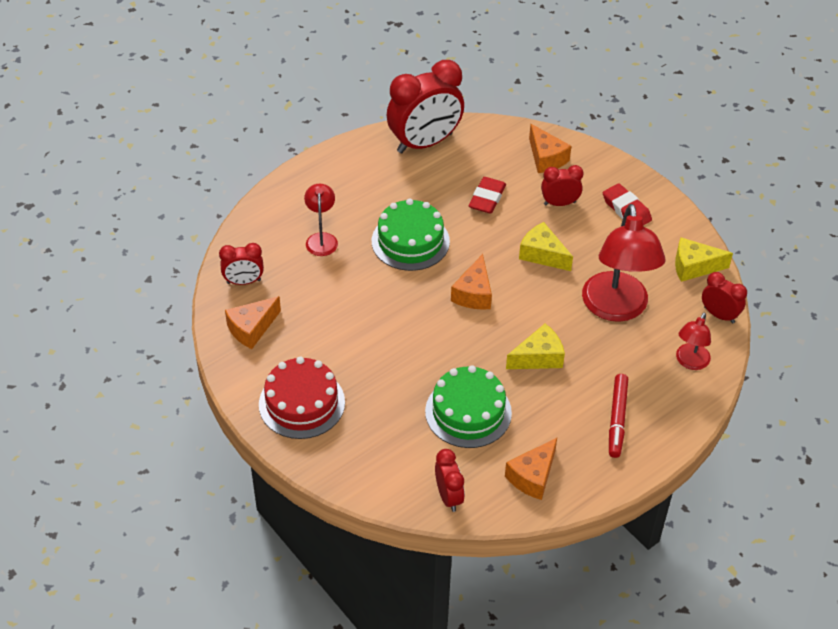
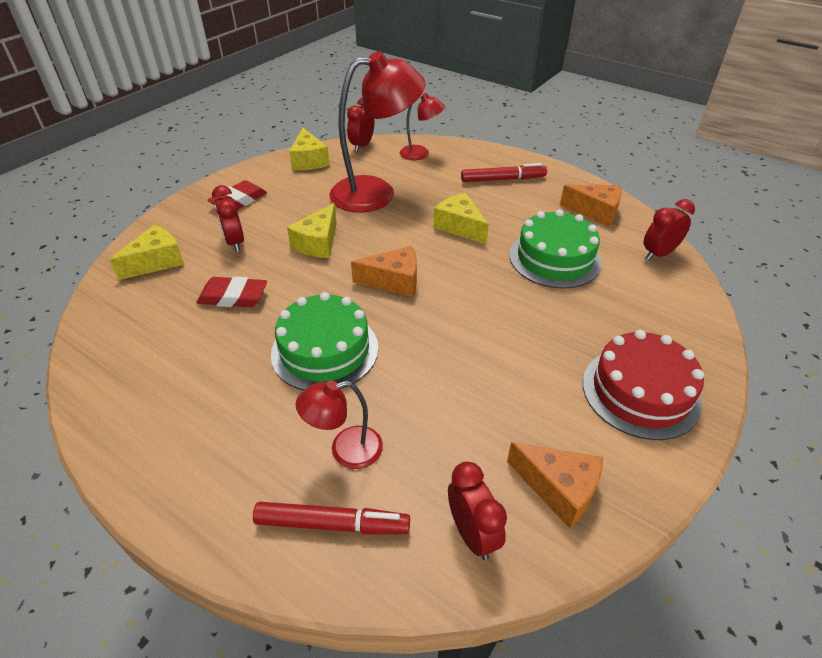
camera: 105 degrees left, 5 degrees down
red clock [387,60,464,153] -> none
orange cheese [529,124,571,173] -> yellow cheese [109,225,184,280]
none -> red marker [253,502,410,534]

